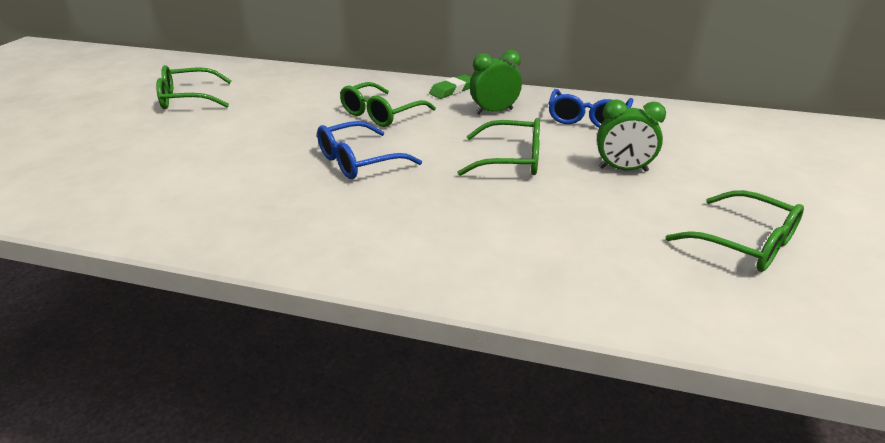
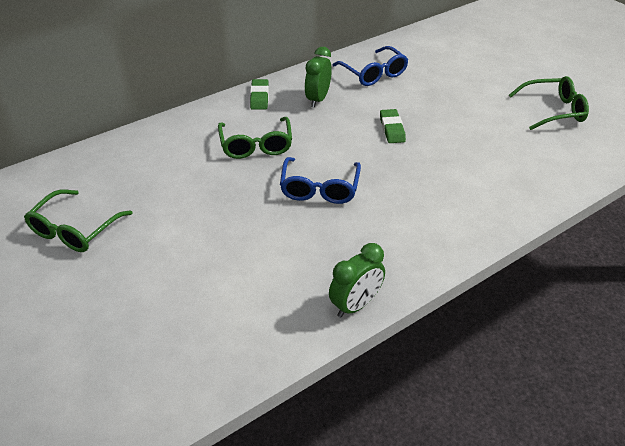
camera: 50 degrees left, 10 degrees up
green glasses [457,118,540,176] -> green eraser [380,109,406,143]
green clock [597,100,666,172] -> green clock moved to [329,243,385,318]

